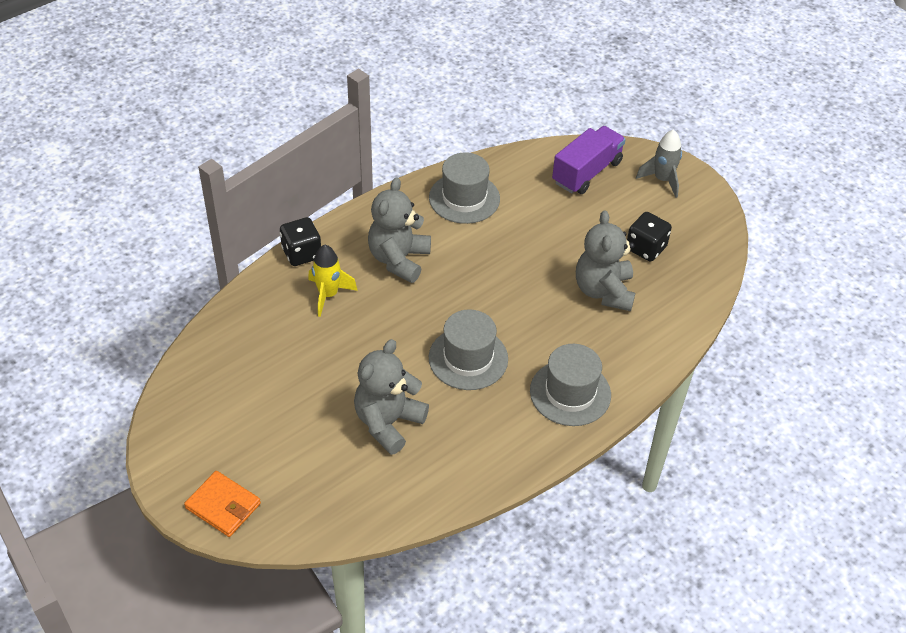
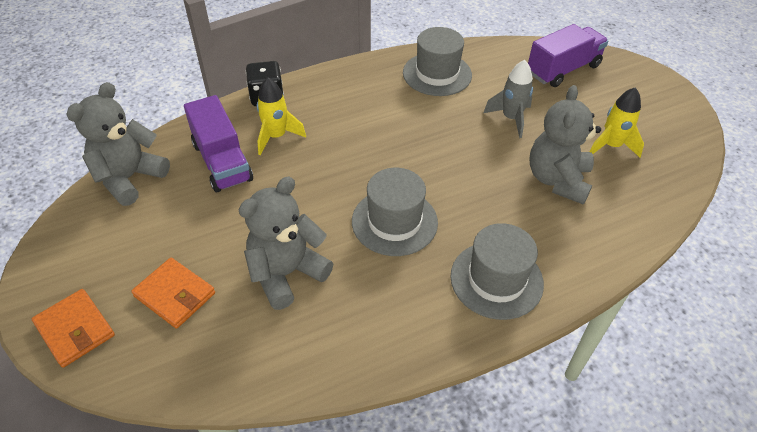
camera: 15 degrees right, 0 degrees up
grey teddy bear [368,177,431,283] -> grey teddy bear moved to [66,82,170,206]
black dice [627,212,672,262] -> yellow rocket [590,87,644,158]
grey rocket [636,129,682,198] -> grey rocket moved to [484,60,533,138]
none -> orange wallet [131,258,215,329]
none -> purple truck [184,95,253,192]

